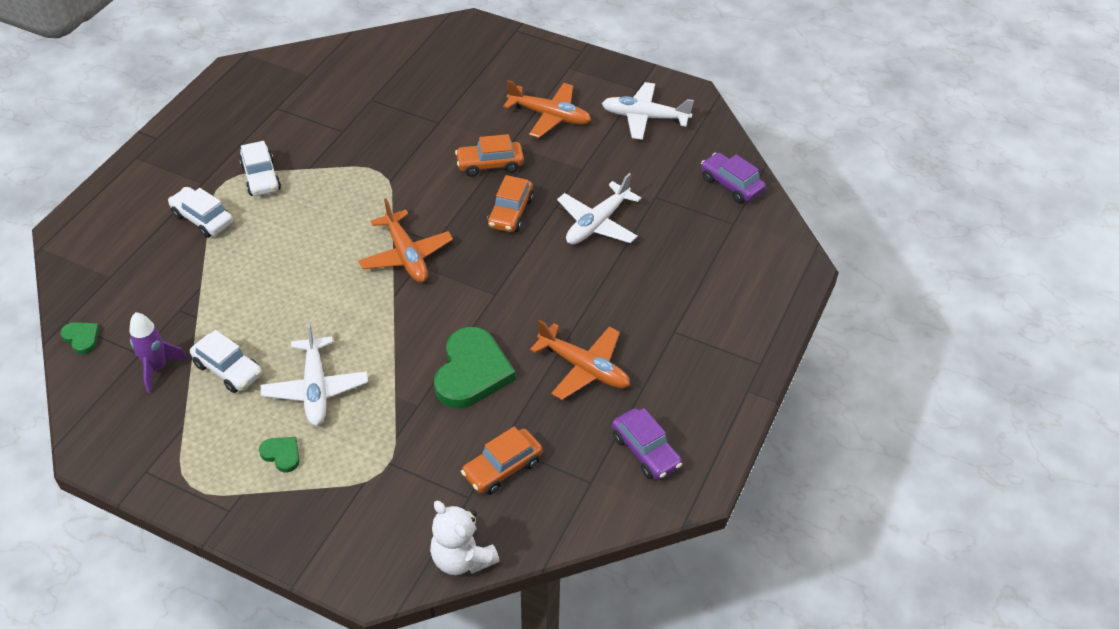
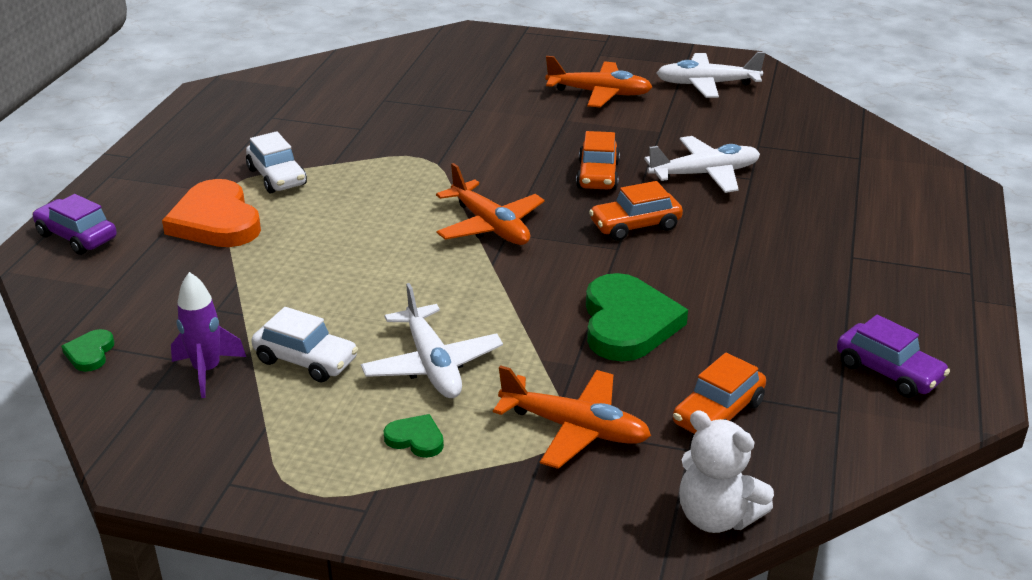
camera: 10 degrees left, 15 degrees down
green heart [60,322,99,354] -> green heart turned 120 degrees counterclockwise [61,329,114,372]
white car [168,187,233,238] -> orange heart [162,179,261,247]
orange car [455,134,524,177] -> orange car moved to [589,181,683,241]
orange plane [530,320,630,400] -> orange plane moved to [493,365,651,469]
white plane [557,173,641,244] -> white plane turned 135 degrees counterclockwise [644,136,760,193]
purple car [701,153,766,203] -> purple car moved to [32,194,117,255]

